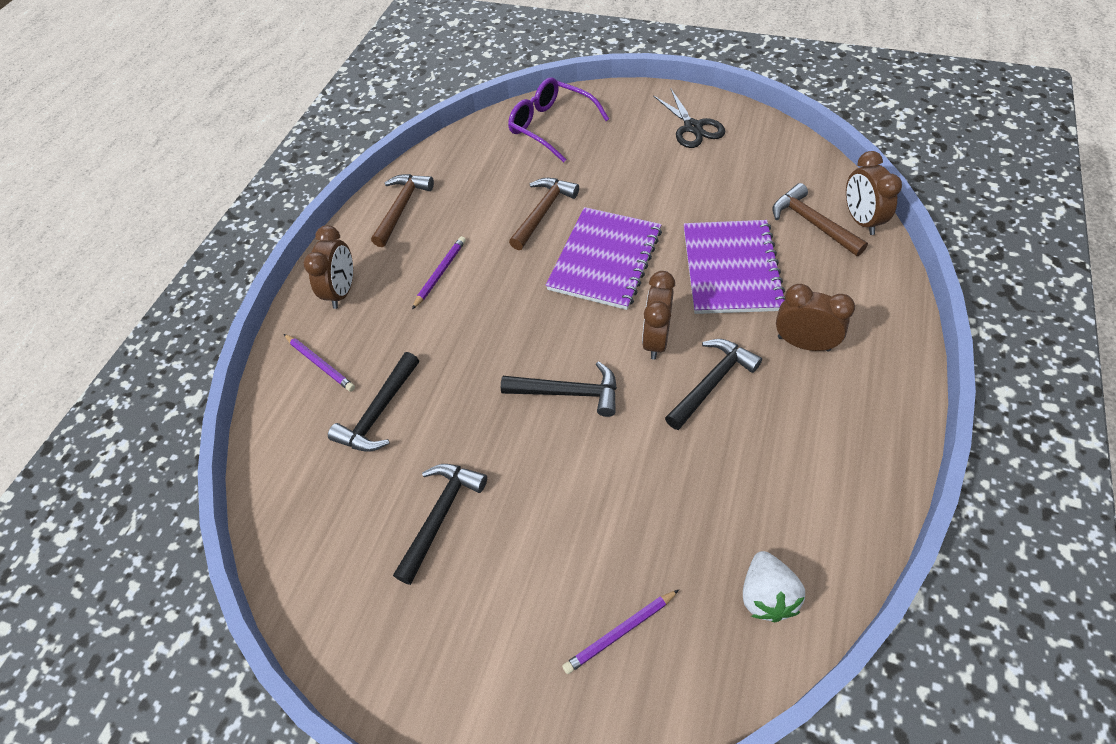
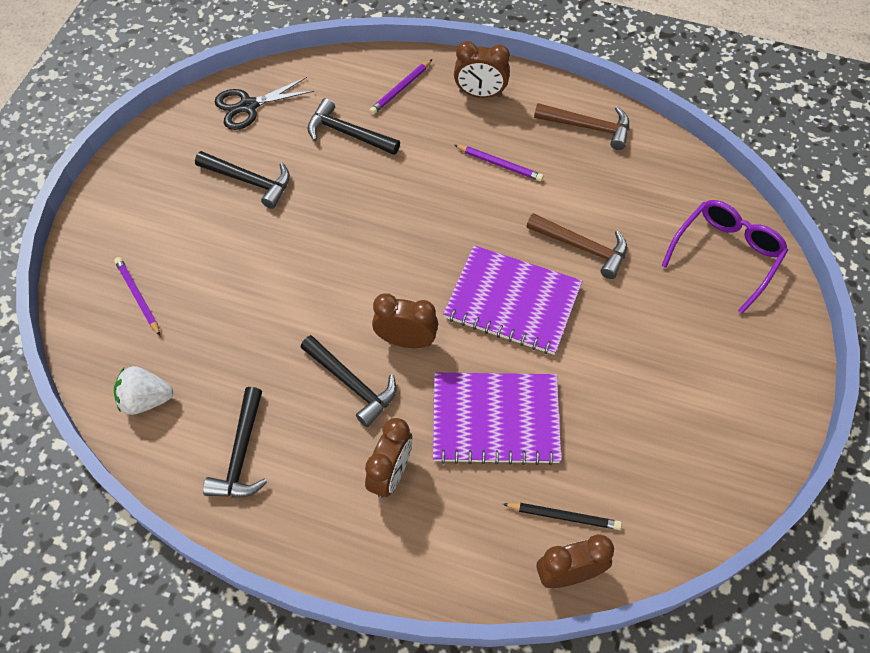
camera: 85 degrees right, 5 degrees up
black hammer [501,361,617,417] -> black hammer moved to [203,387,267,498]
black scissors [653,89,725,148] -> black scissors moved to [215,77,314,130]
brown hammer [772,183,868,256] -> black pencil [503,503,622,530]

